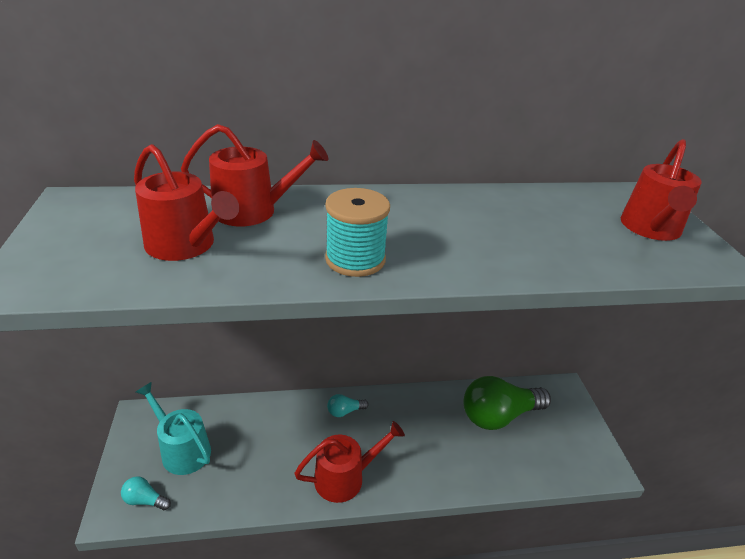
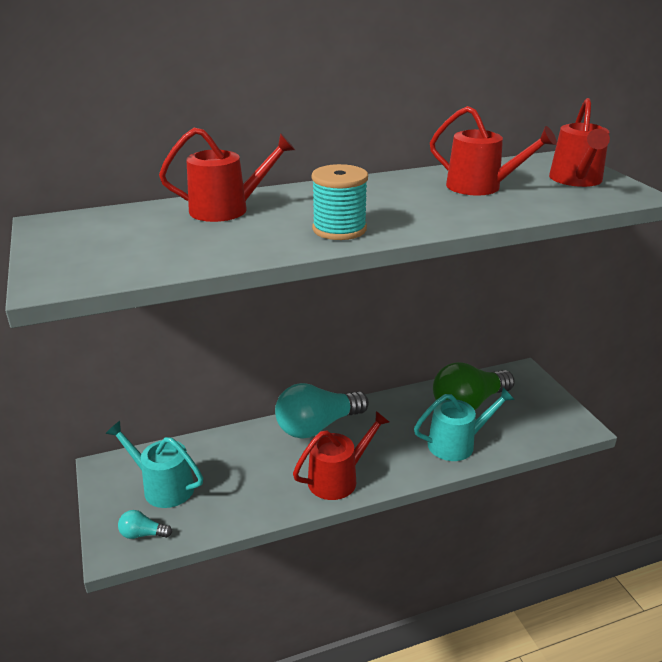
camera: 10 degrees left, 5 degrees down
red watering can [134,144,239,261] -> red watering can moved to [430,106,557,196]
turquoise light bulb [327,394,369,417] -> turquoise light bulb [275,383,369,439], size x2.32
none -> turquoise watering can [414,387,515,461]

